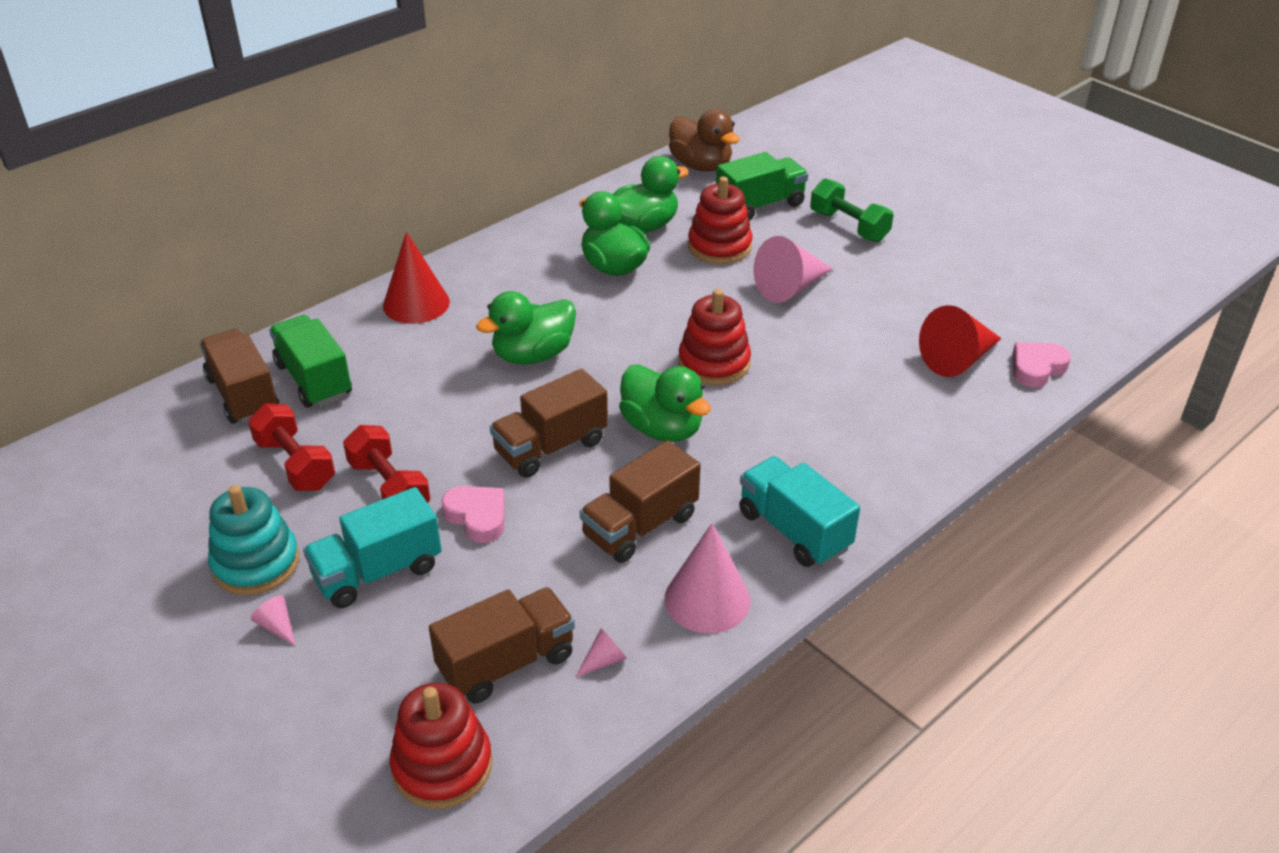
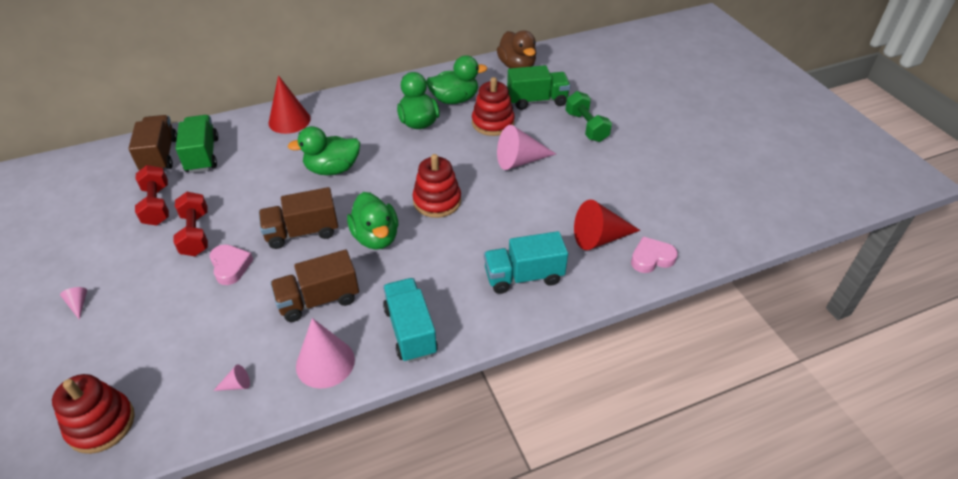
camera: 20 degrees right, 5 degrees up
turquoise stacking toy [208,485,299,595] -> none
turquoise truck [303,487,442,608] -> turquoise truck moved to [484,231,568,294]
brown truck [429,587,575,703] -> none

